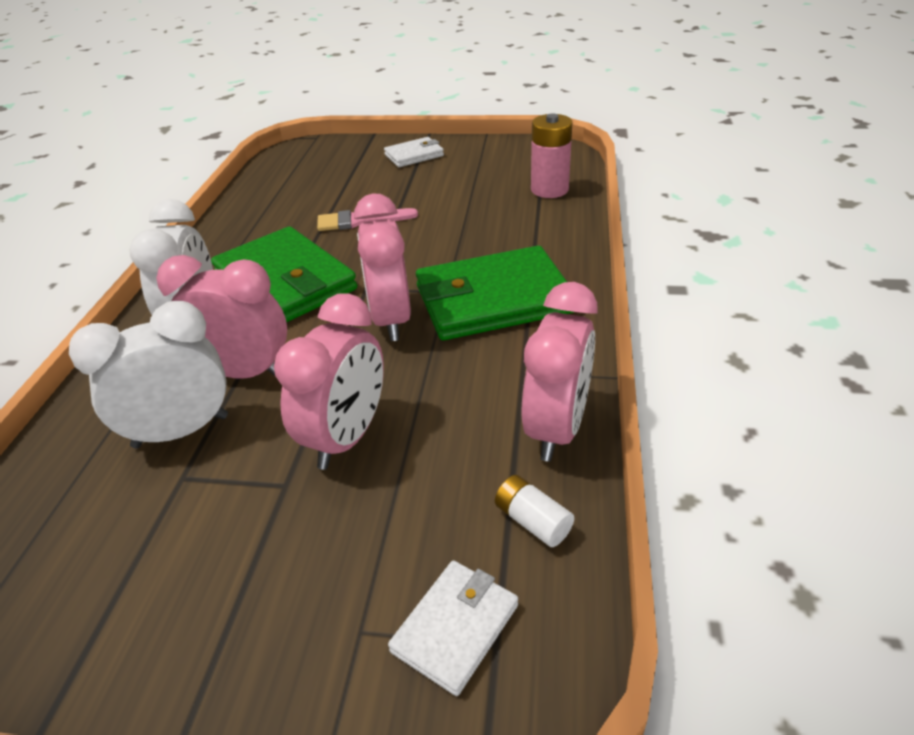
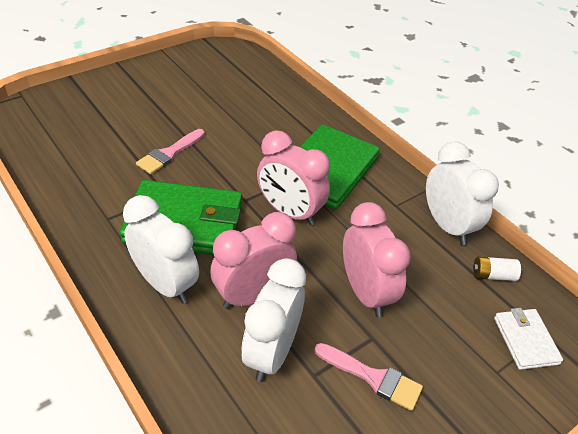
camera: 50 degrees left, 5 degrees up
white wallet [384,137,444,167] -> none
pink clock [521,282,598,462] -> white clock [426,142,499,245]
pink battery [531,113,573,198] -> none
none -> pink brush [315,343,423,411]

